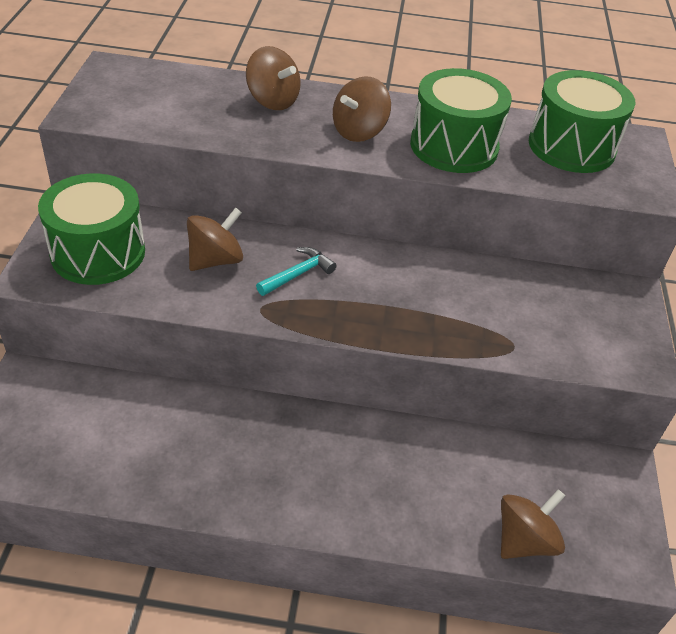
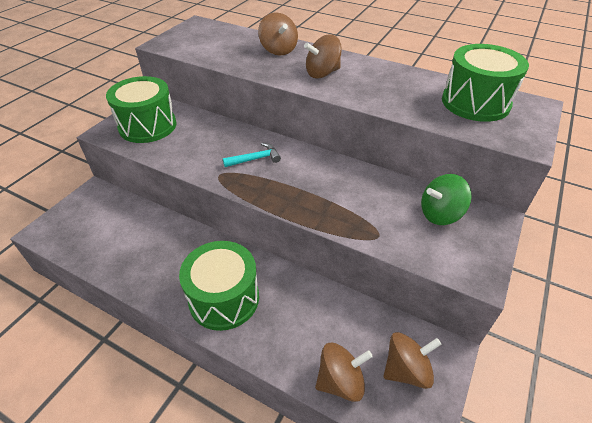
camera: 25 degrees right, 0 degrees up
brown spinning top [187,207,243,271] -> brown spinning top moved to [383,332,442,389]
green drum [410,68,512,173] -> green drum moved to [179,241,259,331]
none -> green spinning top [421,174,472,225]

